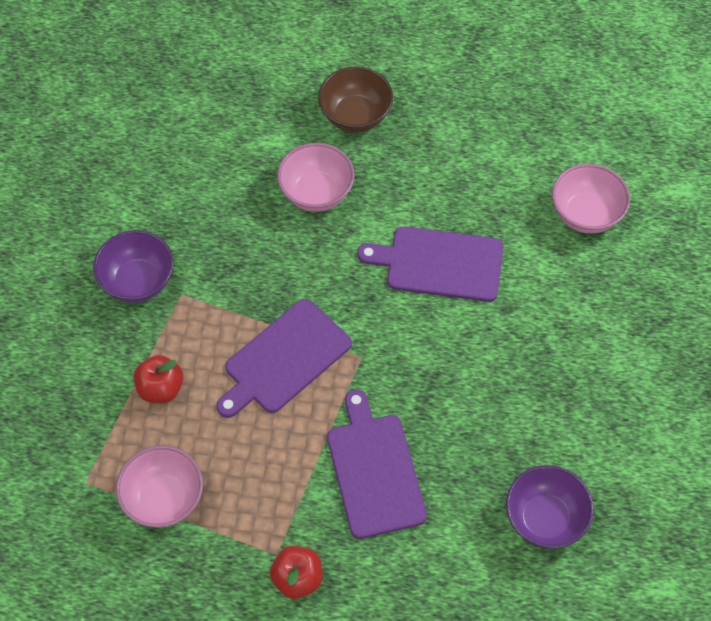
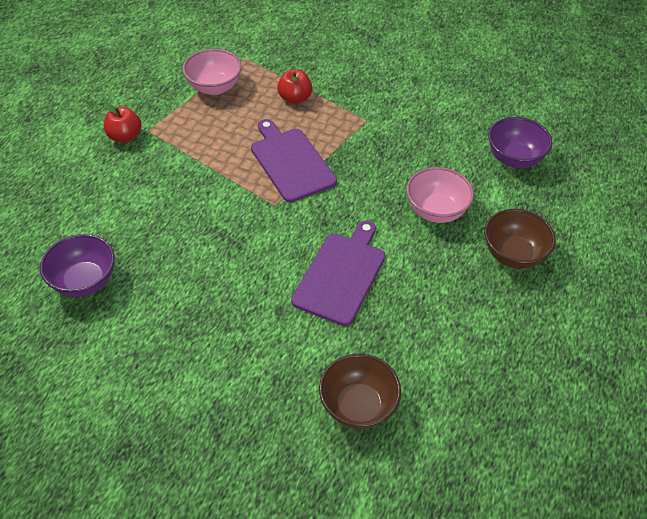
camera: 105 degrees right, 10 degrees down
purple bowl [93,230,174,303] -> purple bowl moved to [488,117,553,168]
purple cutting board [327,389,427,539] -> none
pink bowl [552,164,630,234] -> brown bowl [319,354,401,429]

